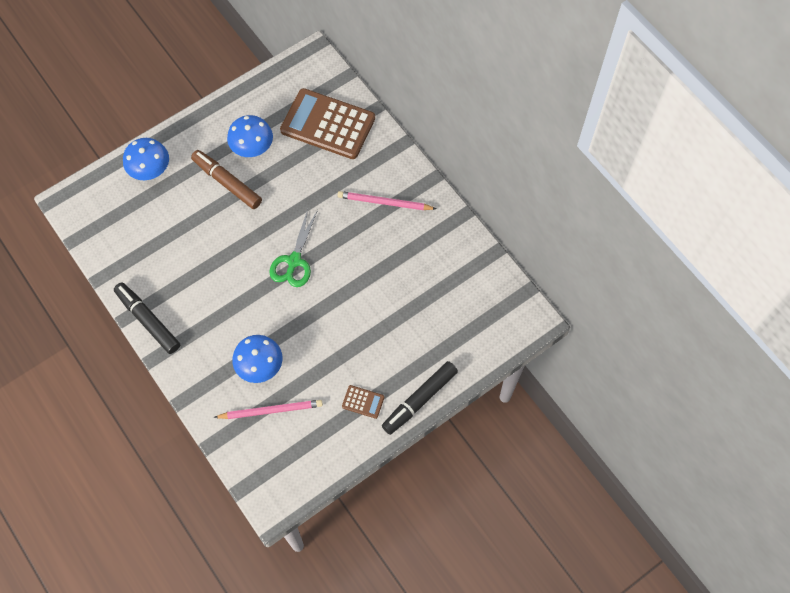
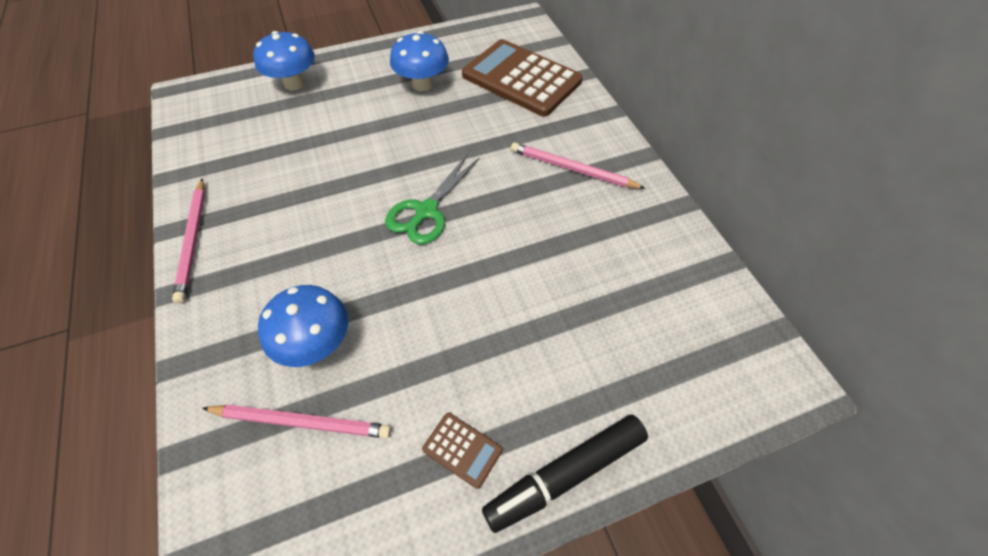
camera: 15 degrees right, 10 degrees down
black marker [114,282,180,354] -> pink pencil [172,179,205,303]
brown marker [191,150,262,209] -> none

